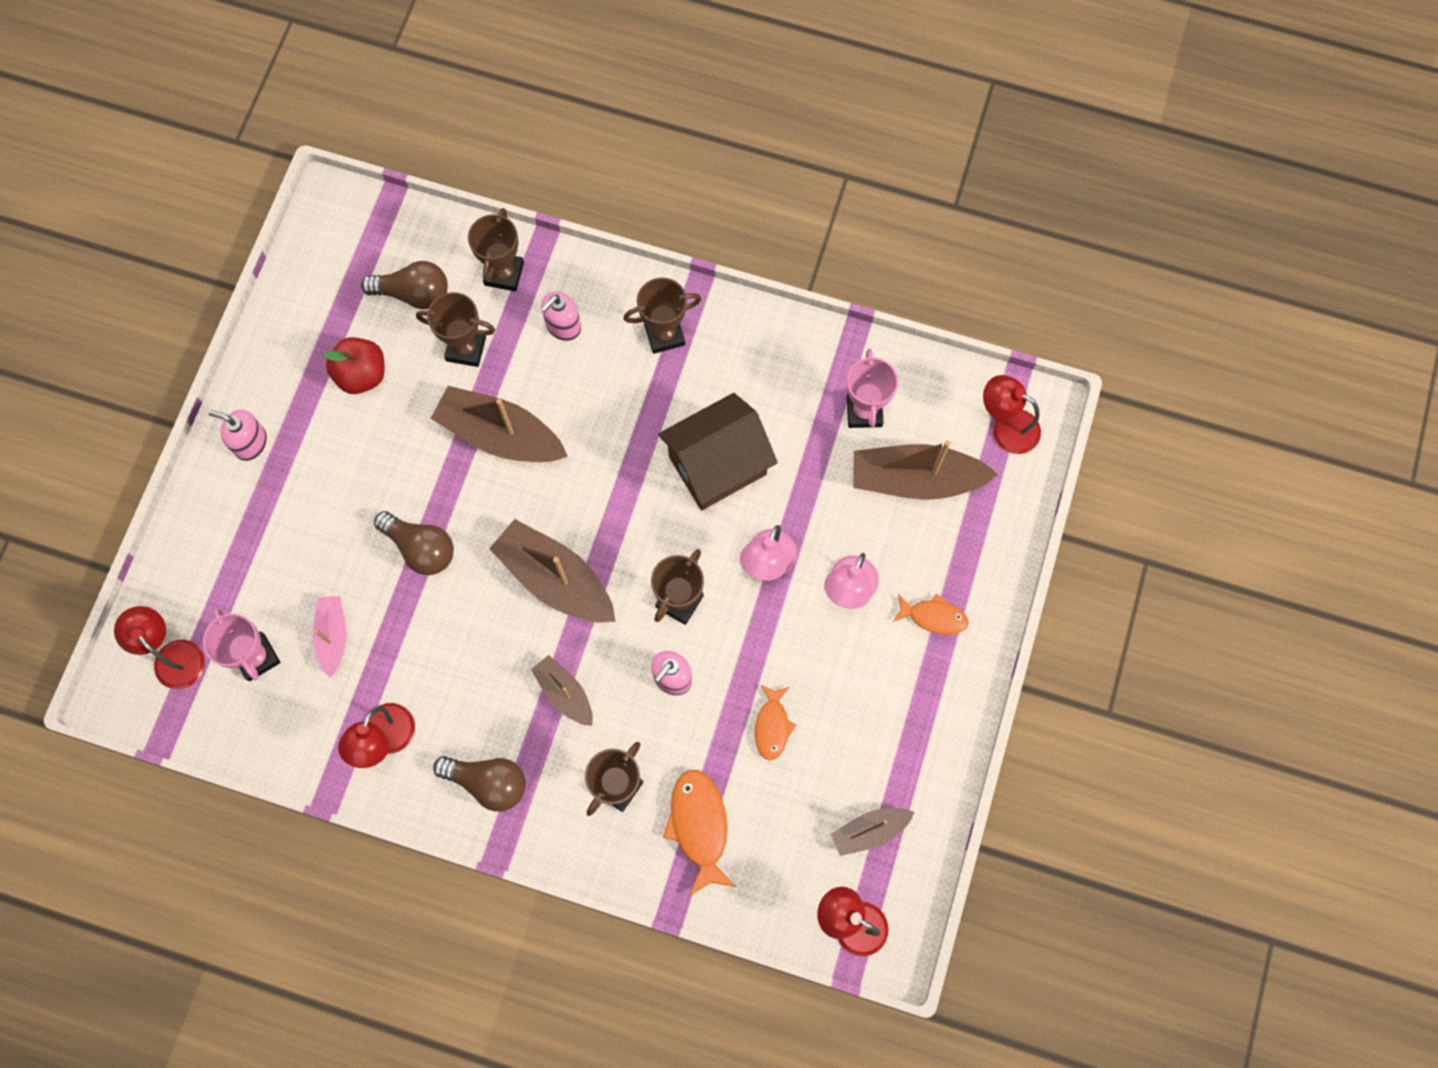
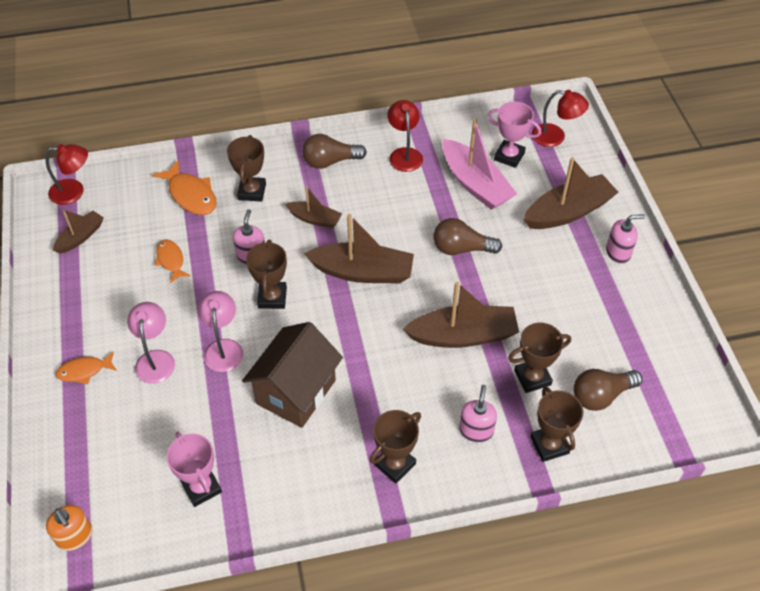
camera: 150 degrees right, 20 degrees down
pink boat [313,596,346,678] -> pink boat [442,118,517,210], size x1.77
red apple [324,337,384,394] -> none
brown boat [853,440,998,500] -> brown boat moved to [523,157,618,229]
red lamp [983,375,1041,454] -> orange soap dispenser [46,505,92,551]

